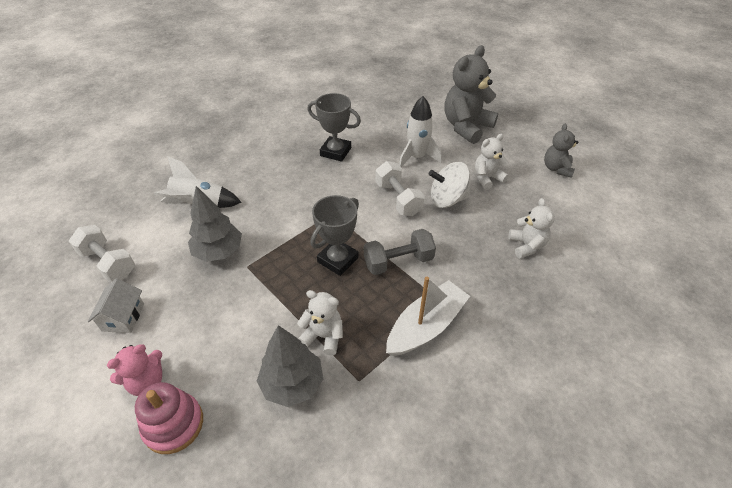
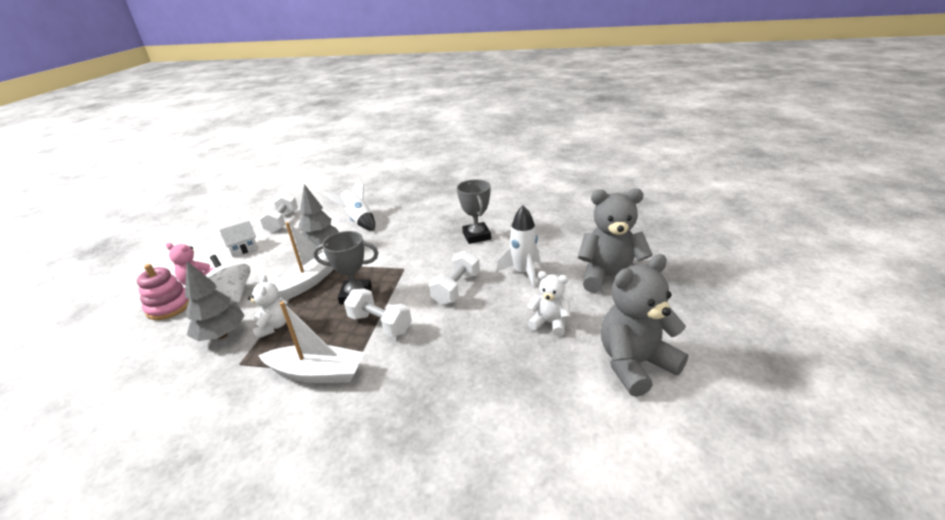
camera: 55 degrees right, 15 degrees down
grey dumbbell [364,229,436,275] -> white dumbbell [344,289,412,337]
white spinning top [429,162,470,208] -> white spinning top moved to [206,255,251,303]
white teddy bear [508,198,555,258] -> none
grey teddy bear [544,124,579,178] -> grey teddy bear [601,254,688,397], size x1.81
none -> white boat [275,222,334,300]

